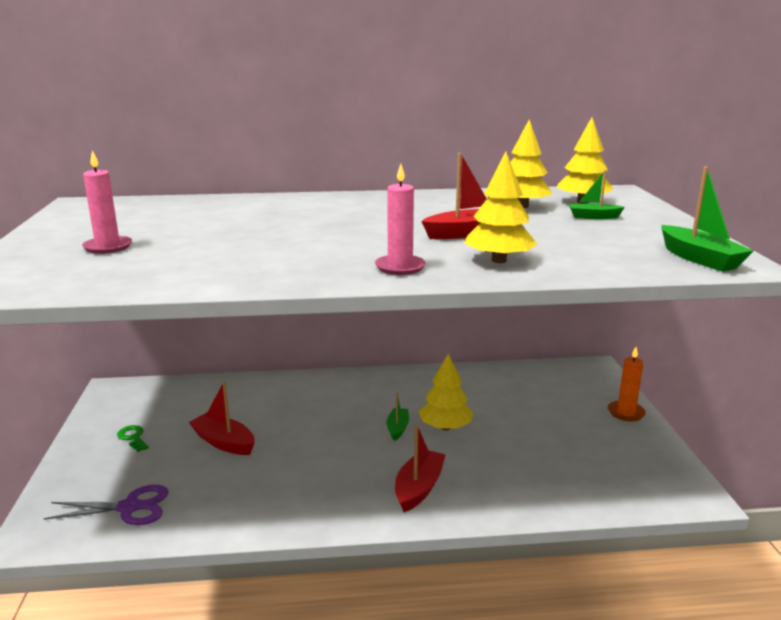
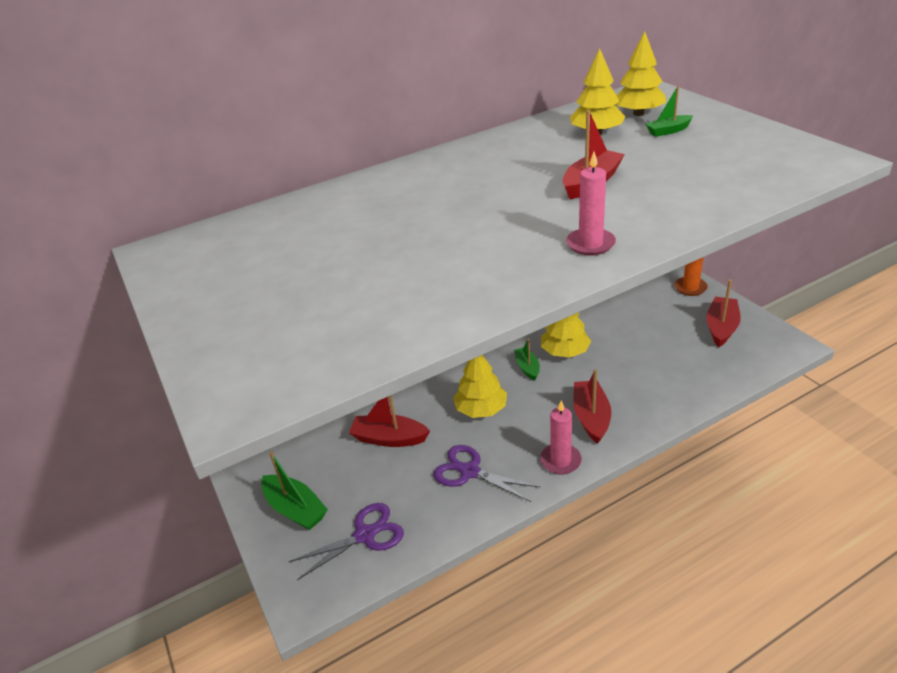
camera: 20 degrees left, 15 degrees up
pink candle [82,151,132,254] -> pink candle moved to [540,400,582,475]
green key [117,425,149,452] -> none
yellow tree [465,152,537,263] -> yellow tree moved to [453,355,507,418]
green boat [661,167,754,272] -> green boat moved to [261,451,328,530]
none -> purple scissors [433,445,540,502]
none -> red boat [706,280,741,347]

